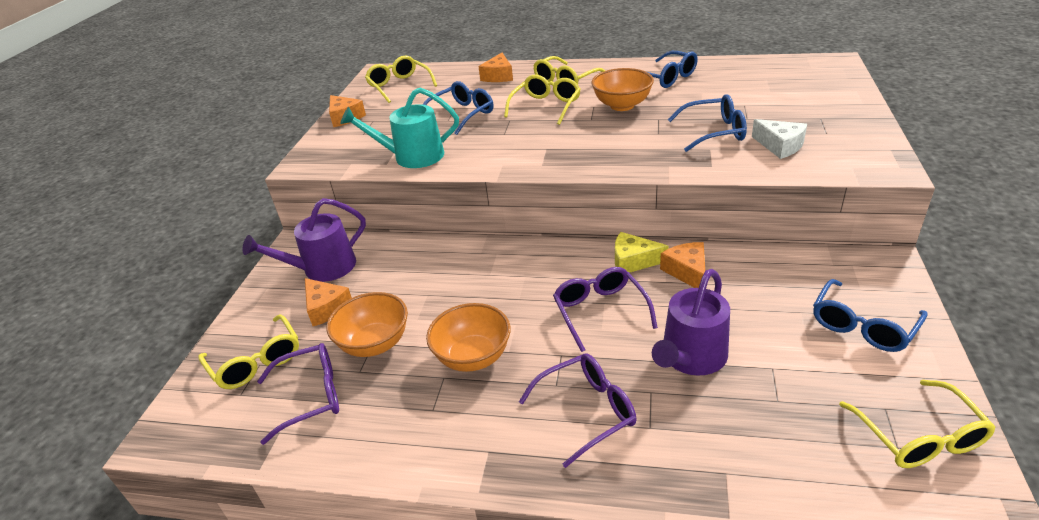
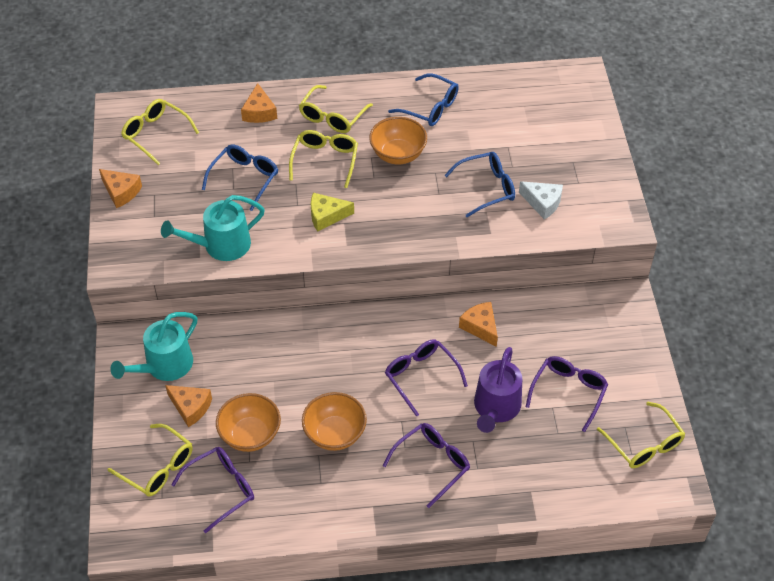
camera: 20 degrees left, 15 degrees up
purple watering can [242,198,366,282] -> turquoise watering can [110,312,197,381]
yellow cheese [615,232,669,273] -> yellow cheese moved to [311,193,354,231]
blue glasses [813,279,928,352] -> none
none -> purple glasses [526,356,608,432]

